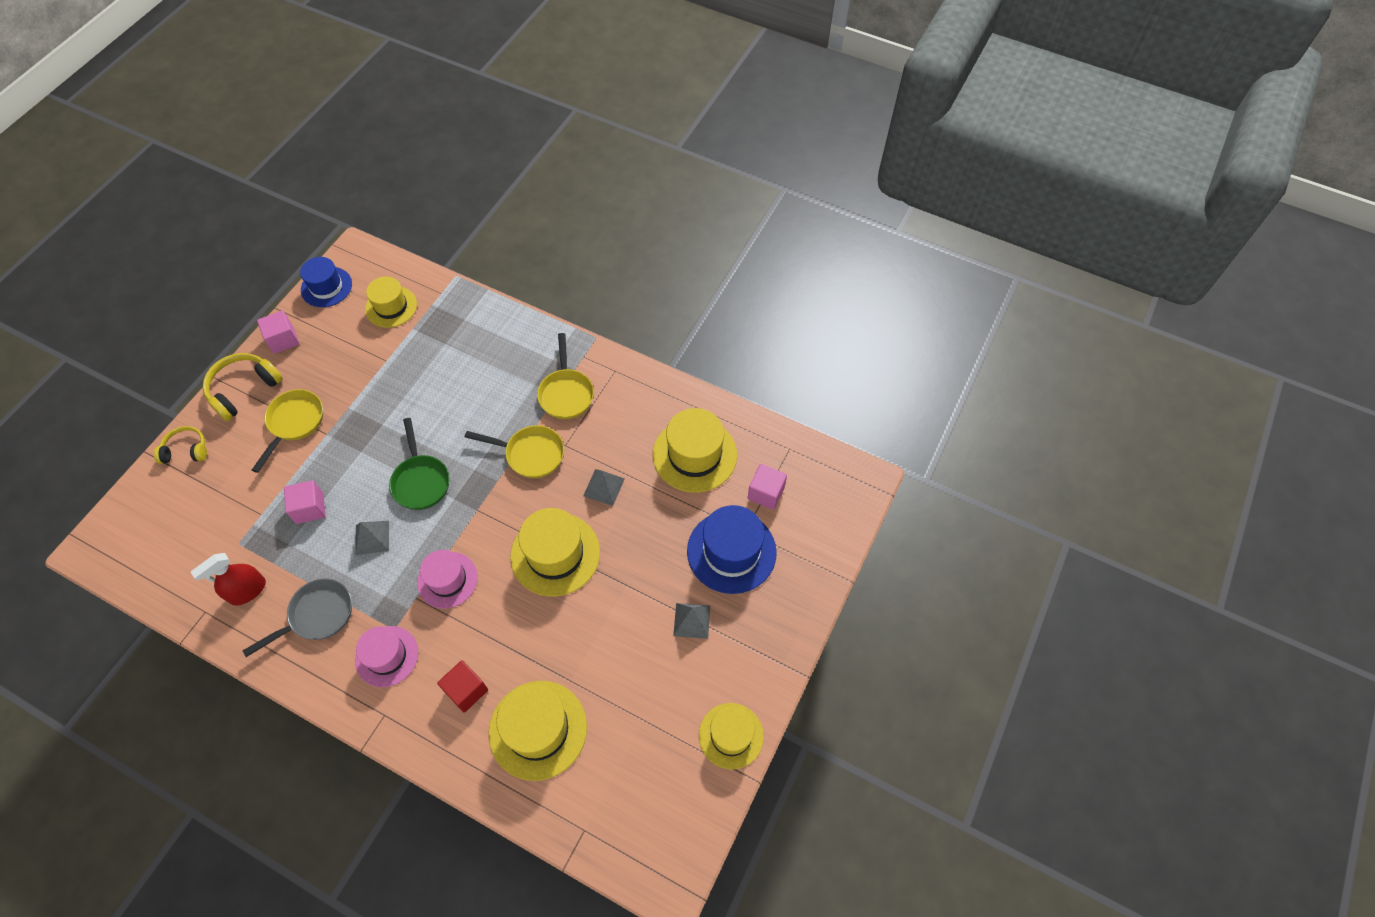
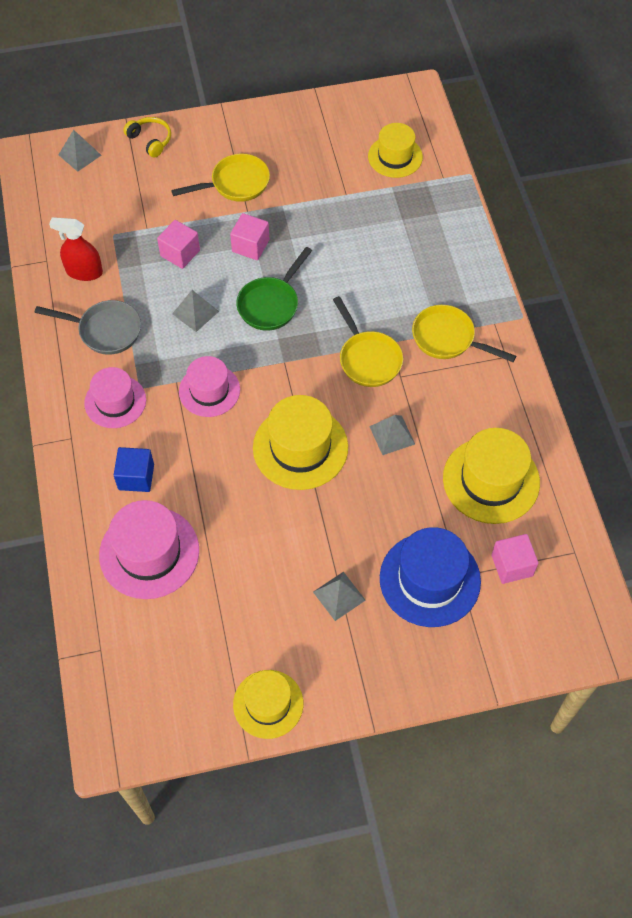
camera: 50 degrees right, 0 degrees up
yellow headphones [203,353,283,421] -> none
pink cube [257,310,299,354] -> pink cube moved to [230,213,269,260]
blue hat [300,257,352,307] -> none
red cube [437,660,488,713] -> blue cube [114,447,154,492]
yellow hat [489,681,587,781] -> pink hat [99,500,199,599]
yellow pan [537,333,594,419] -> yellow pan turned 75 degrees clockwise [412,305,516,362]
none -> grey pyramid [58,130,101,172]

